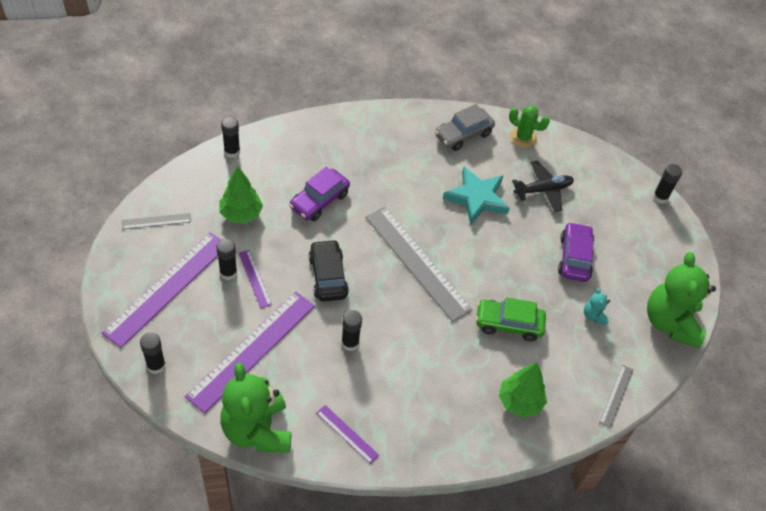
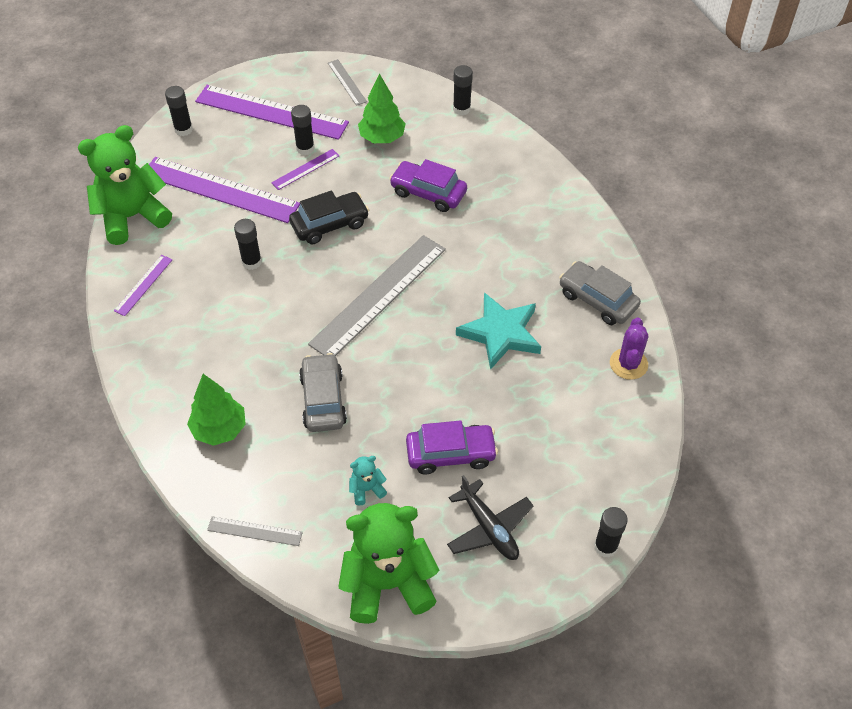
camera: 80 degrees right, 0 degrees up
green car [475,297,546,342] -> grey car [299,353,347,432]
green cactus [509,105,550,148] -> purple cactus [610,317,648,380]
black plane [512,160,574,212] -> black plane moved to [447,475,534,560]

